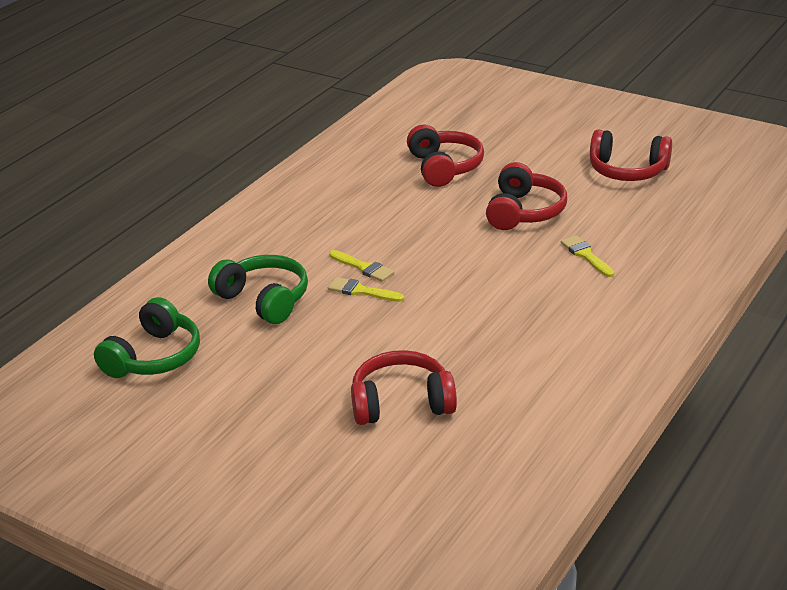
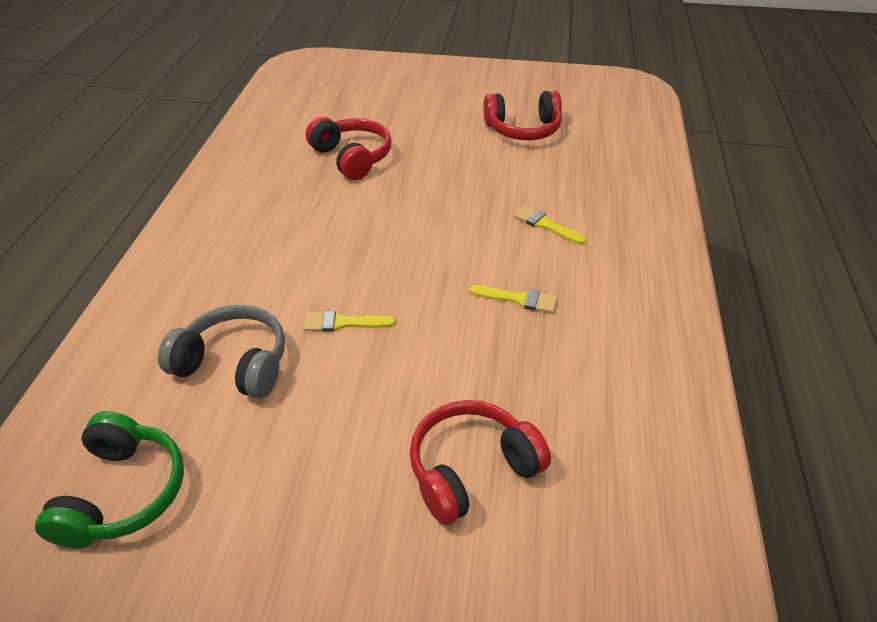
camera: 25 degrees left, 10 degrees up
green headphones [208,255,308,324] -> grey headphones [158,305,285,399]
yellow brush [329,250,395,282] -> yellow brush moved to [469,285,557,313]
red headphones [486,162,567,230] -> none

